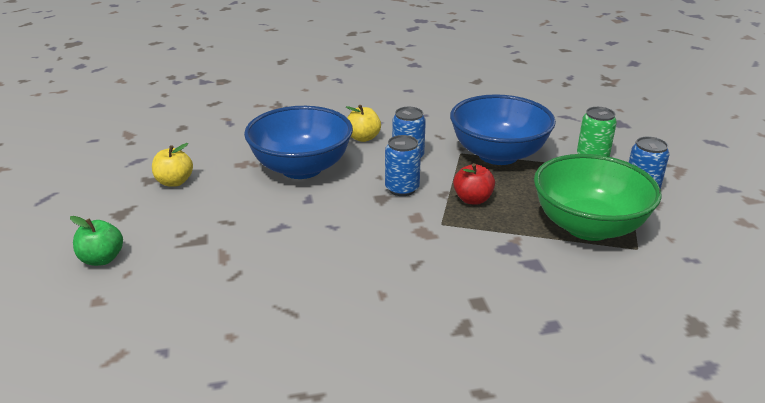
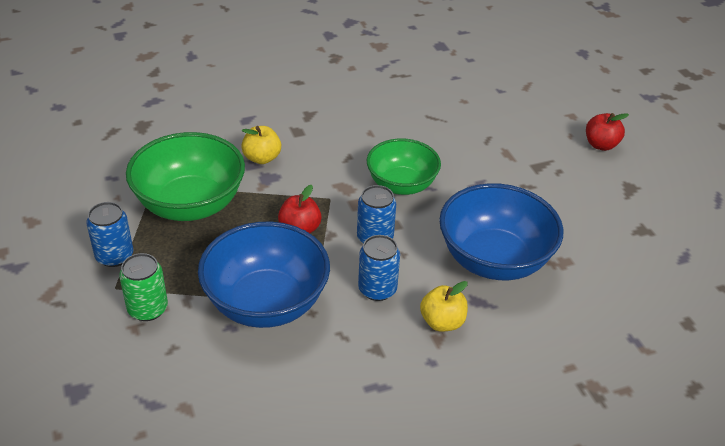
camera: 170 degrees right, 10 degrees up
green apple [70,216,123,266] -> red apple [586,113,629,151]
yellow apple [152,143,193,187] -> yellow apple moved to [241,126,281,164]
none -> green bowl [367,138,441,195]

